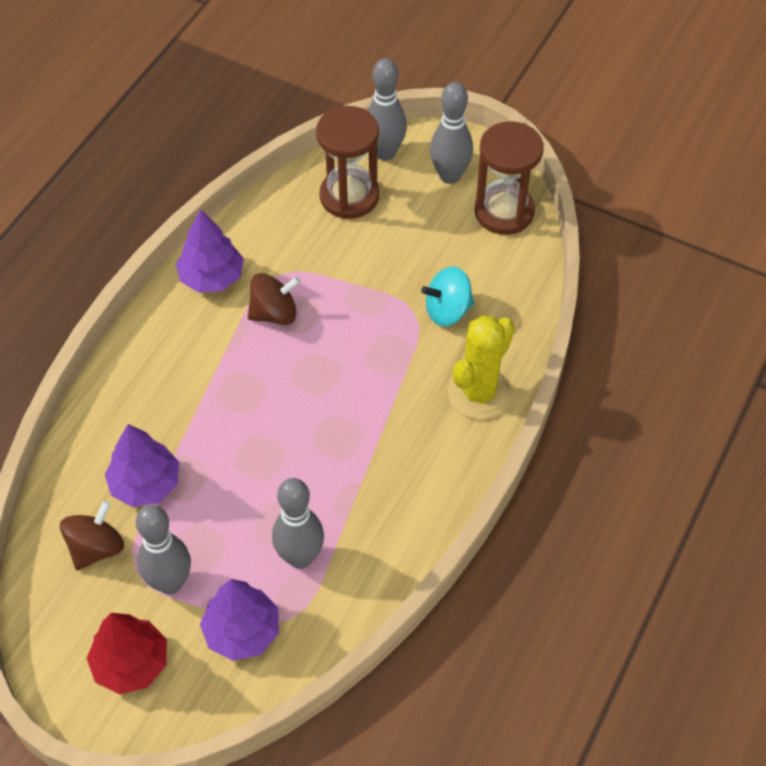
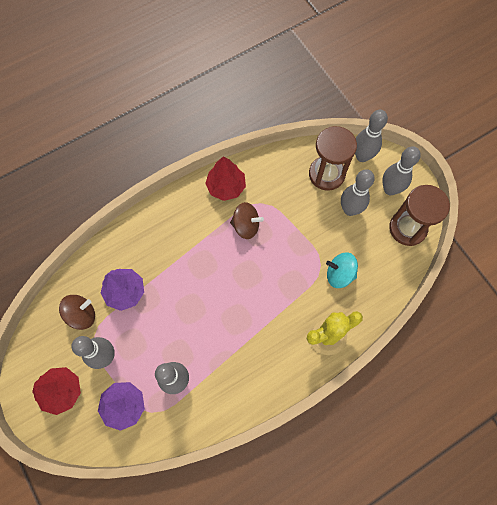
camera: 30 degrees right, 15 degrees up
purple tree [176,209,244,293] -> red tree [205,156,246,201]
none -> grey bowling pin [341,169,375,216]

